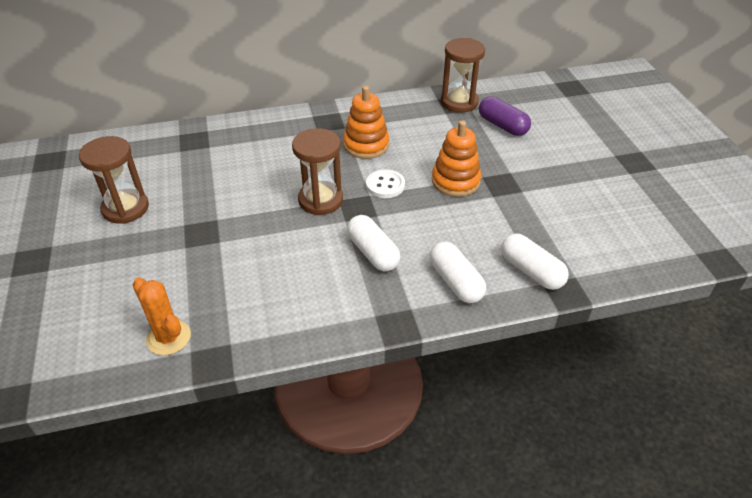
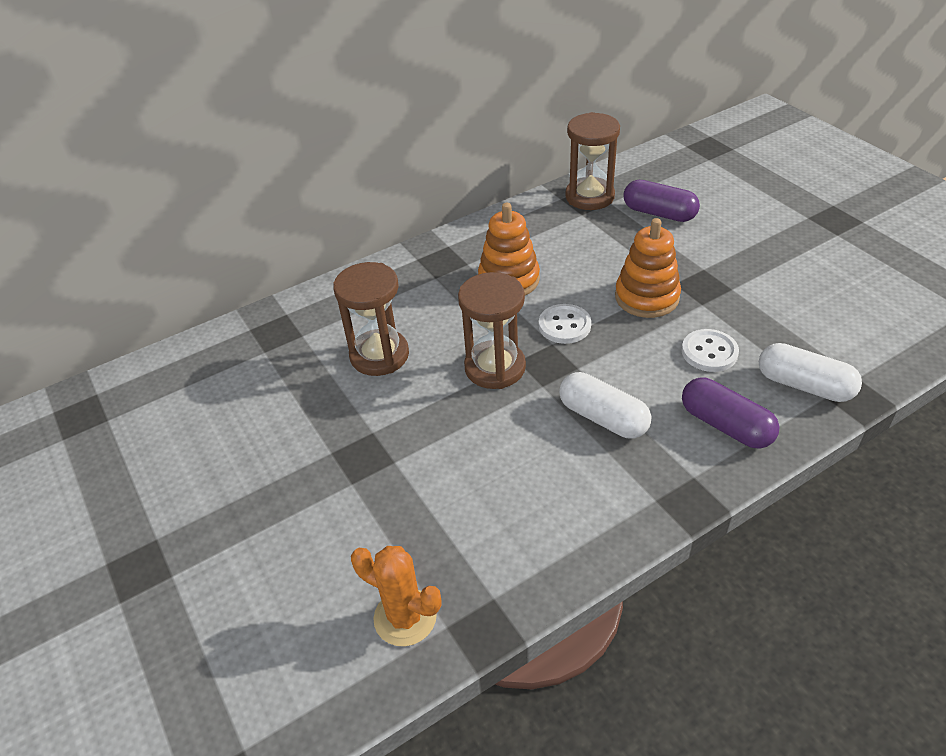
camera: 15 degrees left, 0 degrees up
brown hourglass [79,136,149,224] -> brown hourglass moved to [333,262,409,376]
white capsule [430,242,486,303] -> purple capsule [682,377,779,449]
none -> white button [682,329,739,372]

